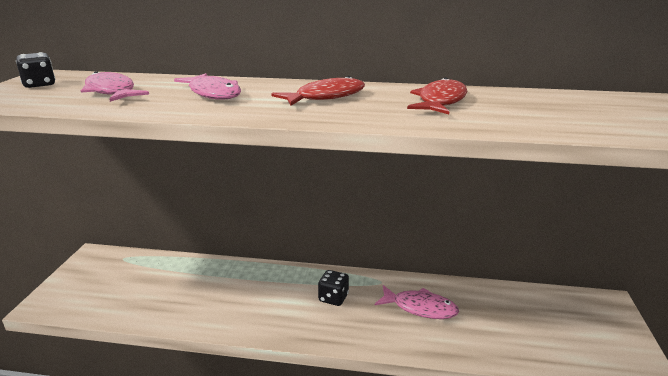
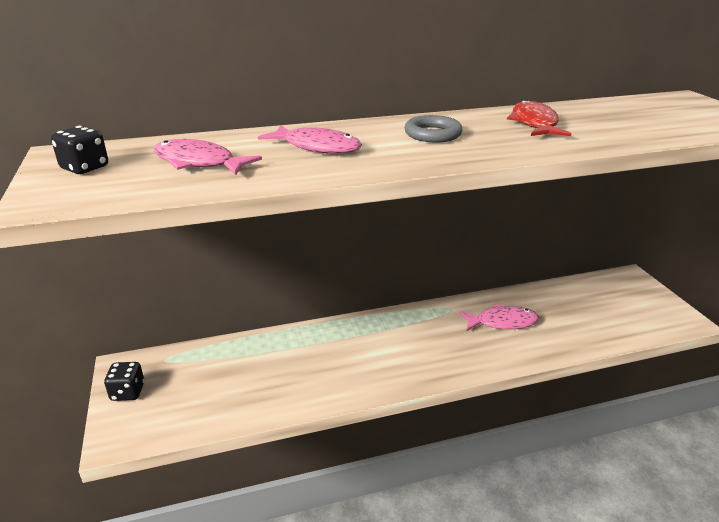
camera: 25 degrees left, 5 degrees up
red fish [271,76,365,106] -> grey ring [405,115,463,143]
black dice [318,270,349,306] -> black dice moved to [104,362,145,401]

